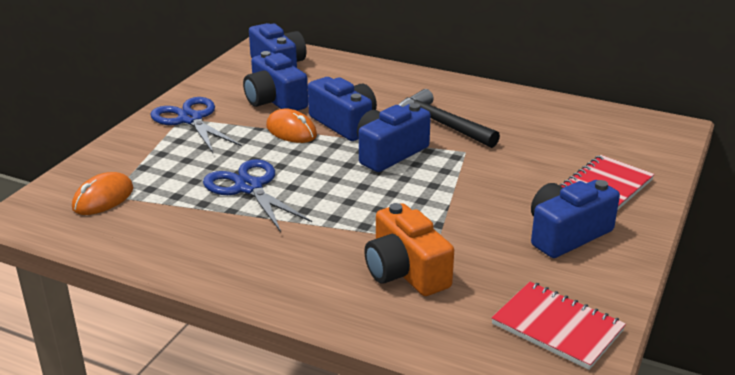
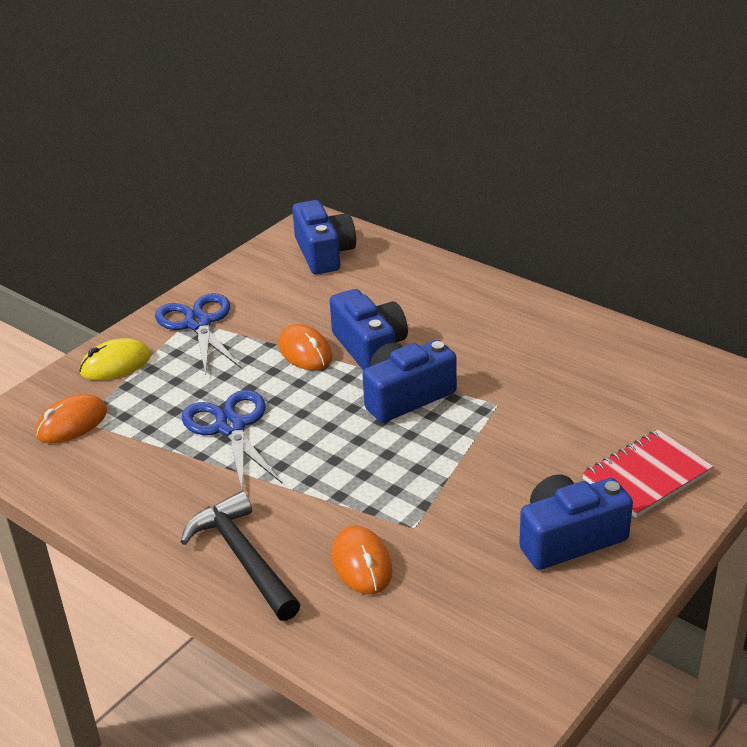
camera: 15 degrees right, 5 degrees up
blue camera [243,51,308,111] -> none
orange camera [364,203,454,296] -> orange mouse [332,525,393,595]
black hammer [399,89,500,148] -> black hammer moved to [181,491,300,621]
red notebook [492,282,626,370] -> none
none -> yellow mouse [79,338,151,380]

